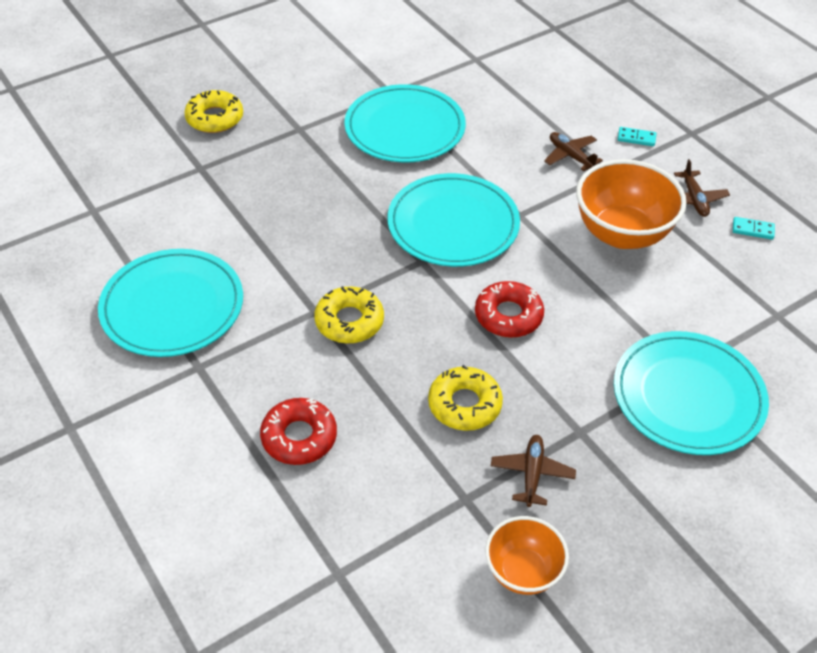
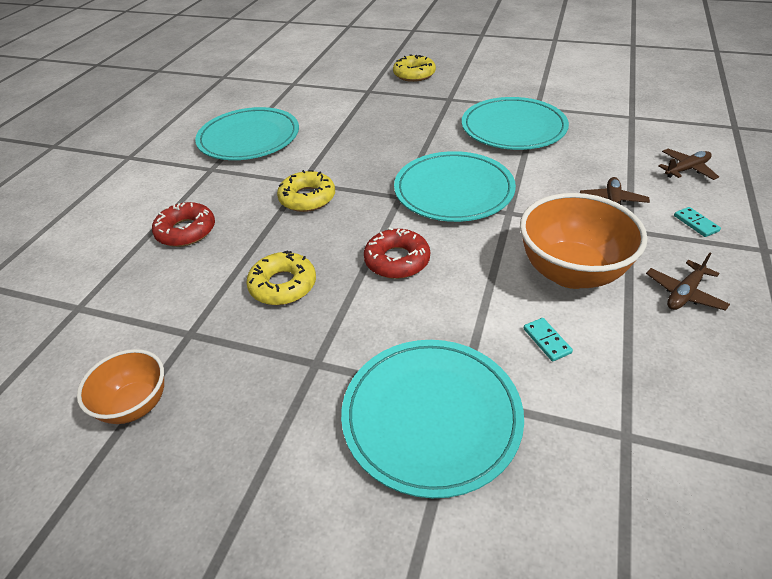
camera: 55 degrees right, 5 degrees down
brown plane [491,435,576,507] -> brown plane moved to [658,149,719,180]
turquoise domino [733,217,775,240] -> turquoise domino moved to [524,318,573,362]

